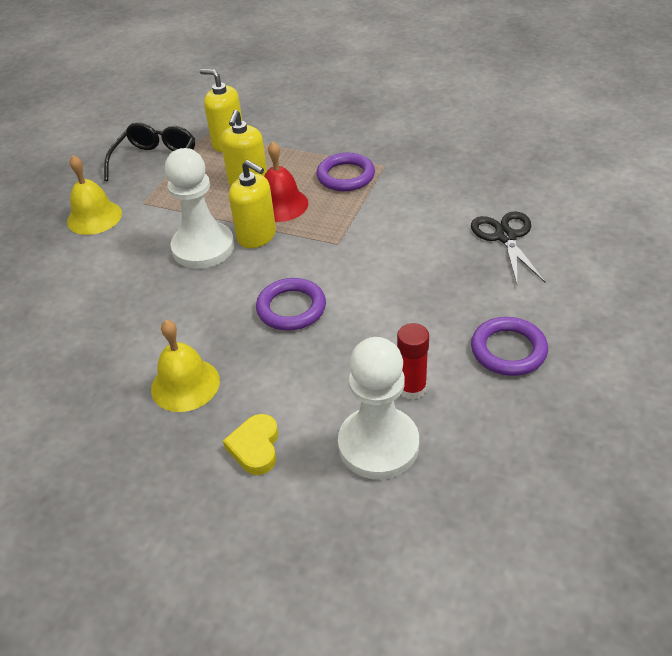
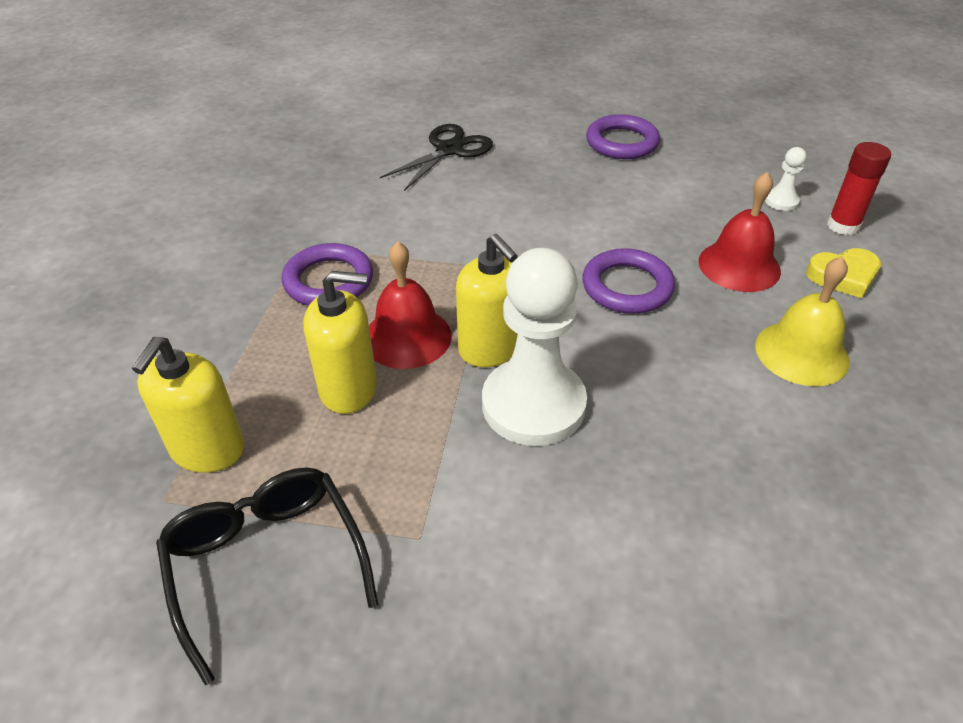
camera: 105 degrees left, 0 degrees up
yellow bell [67,155,122,235] -> none
black glasses [104,122,195,181] -> black glasses turned 60 degrees clockwise [156,468,378,685]
yellow soap dispenser [229,160,276,248] -> yellow soap dispenser turned 120 degrees clockwise [456,234,518,367]
white pawn [338,337,419,480] -> white pawn [765,147,807,211], size x0.42
red glue stick [397,323,429,400] -> red glue stick moved to [827,142,891,235]
black scissors [471,211,546,284] -> black scissors turned 150 degrees clockwise [380,124,493,191]
none -> red bell [699,172,781,292]

